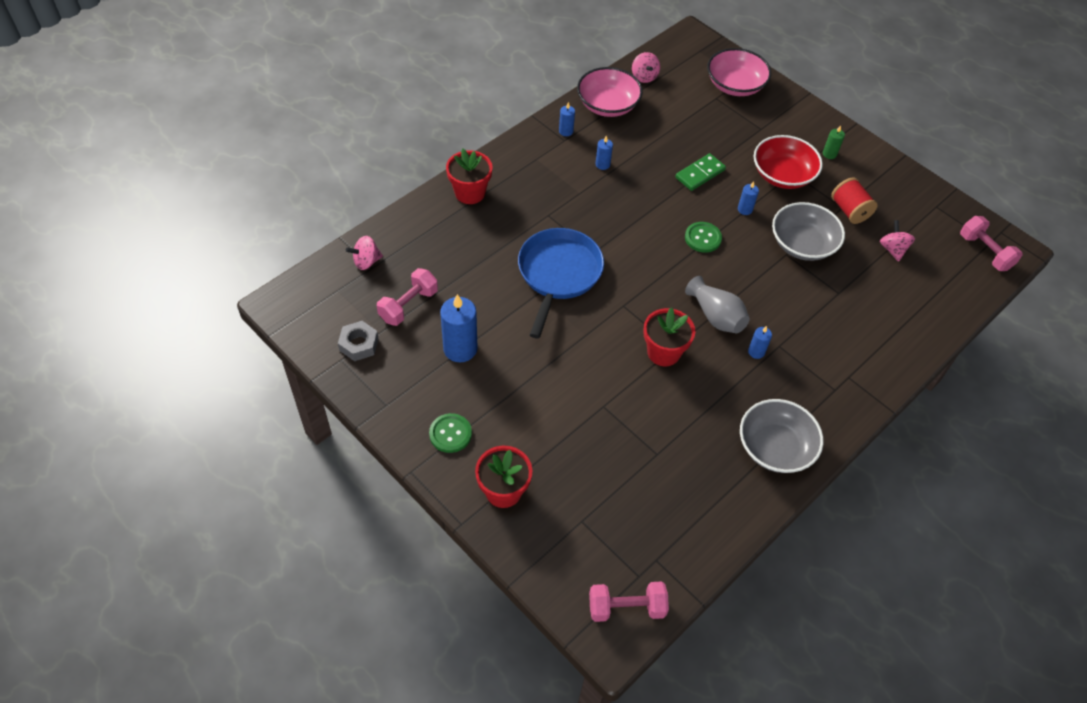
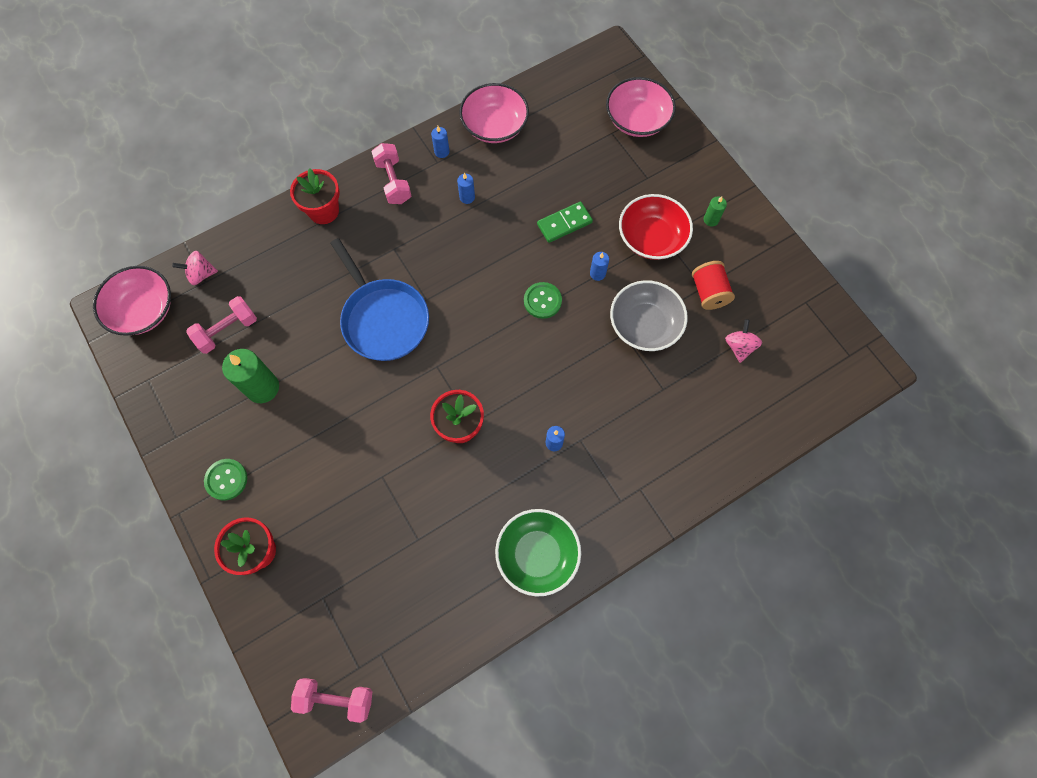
camera: 15 degrees right, 15 degrees up
grey nut [338,321,379,361] -> none
blue candle [440,294,478,362] -> green candle [222,349,279,403]
blue pan [518,228,604,338] -> blue pan turned 120 degrees clockwise [330,238,429,361]
pink spinning top [632,52,660,83] -> none
grey vase [685,276,750,333] -> none
grey bowl [740,399,823,473] -> green bowl [495,509,581,596]
pink dumbbell [960,216,1022,271] -> pink dumbbell moved to [371,143,411,204]
none -> pink bowl [93,266,171,336]

